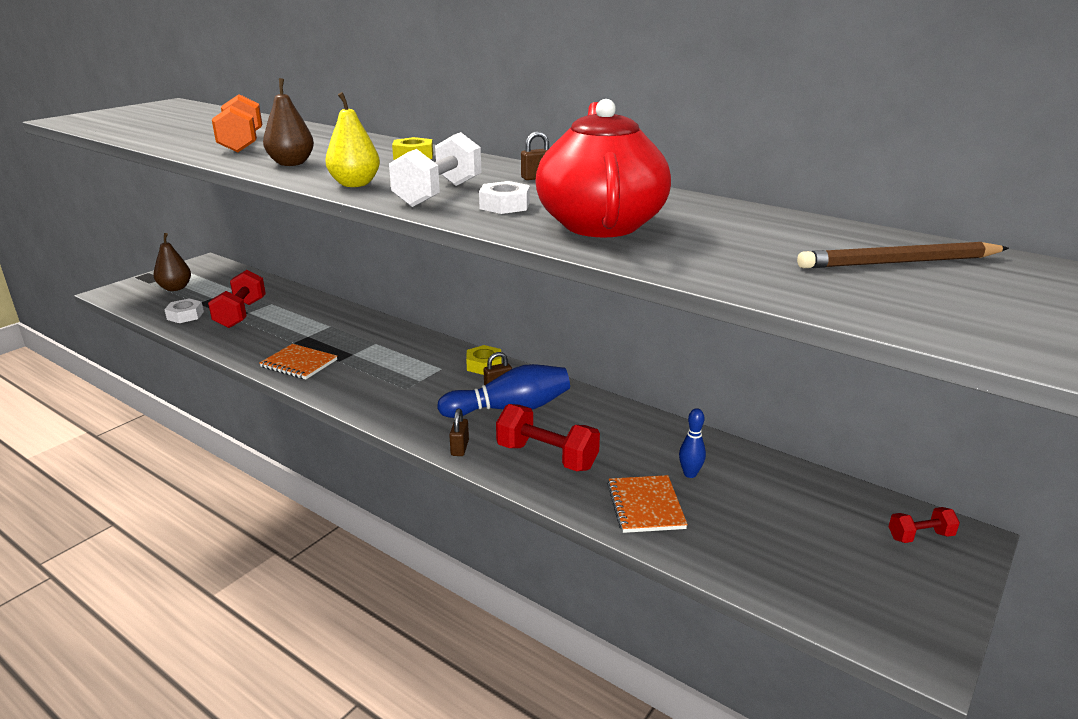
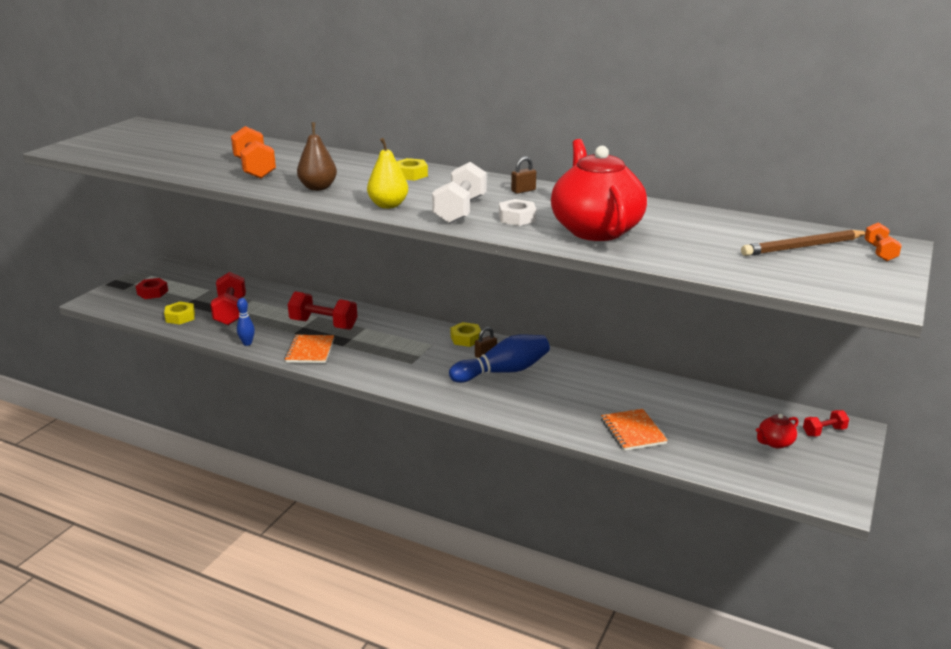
camera: 10 degrees left, 0 degrees up
brown pear [154,233,191,291] -> red nut [136,278,168,299]
white nut [164,298,204,323] -> yellow nut [164,302,195,325]
orange notebook [260,344,337,379] -> orange notebook turned 75 degrees clockwise [284,335,334,363]
brown padlock [449,408,469,456] -> none
red dumbbell [496,404,600,471] -> red dumbbell moved to [288,291,358,330]
blue bowling pin [679,408,706,478] -> blue bowling pin moved to [237,298,255,346]
none -> red teapot [756,414,798,449]
none -> orange dumbbell [864,222,902,261]

